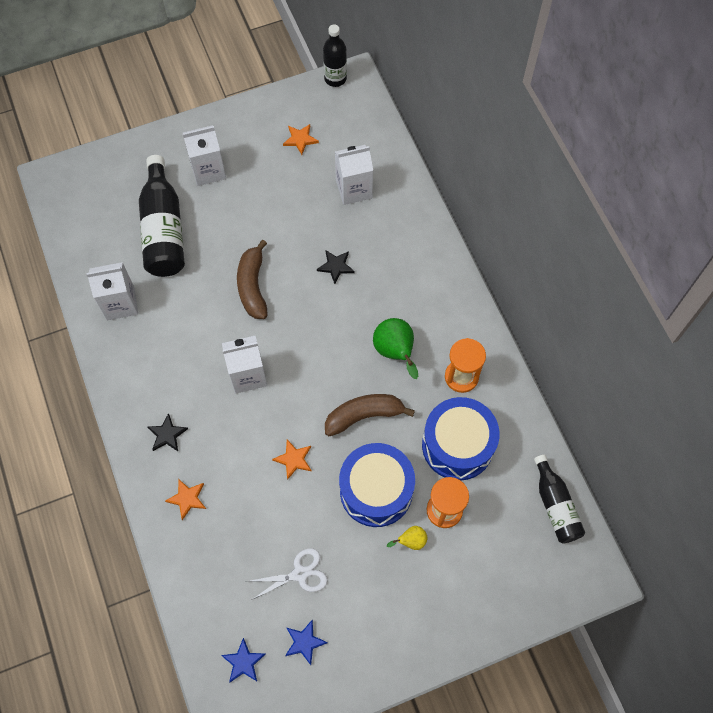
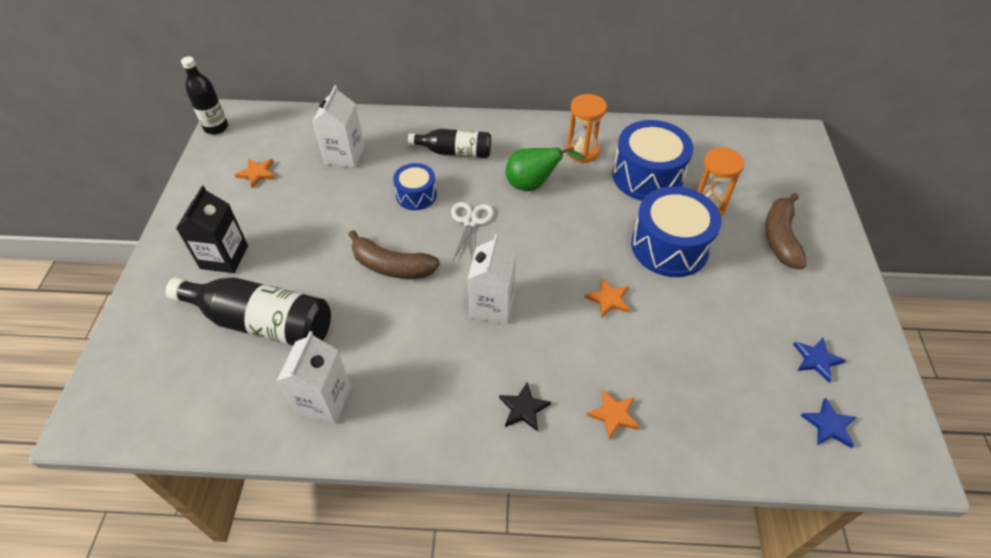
camera: 65 degrees left, 15 degrees down
white carton [183,125,226,186] -> black carton [176,186,248,273]
white scissors [246,548,328,600] -> white scissors moved to [451,202,494,260]
black star [317,250,355,284] -> blue drum [393,163,437,210]
brown banana [325,394,415,436] -> brown banana moved to [765,193,807,269]
yellow pear [387,526,427,550] -> none
black bottle [534,455,585,544] -> black bottle moved to [408,129,491,158]

